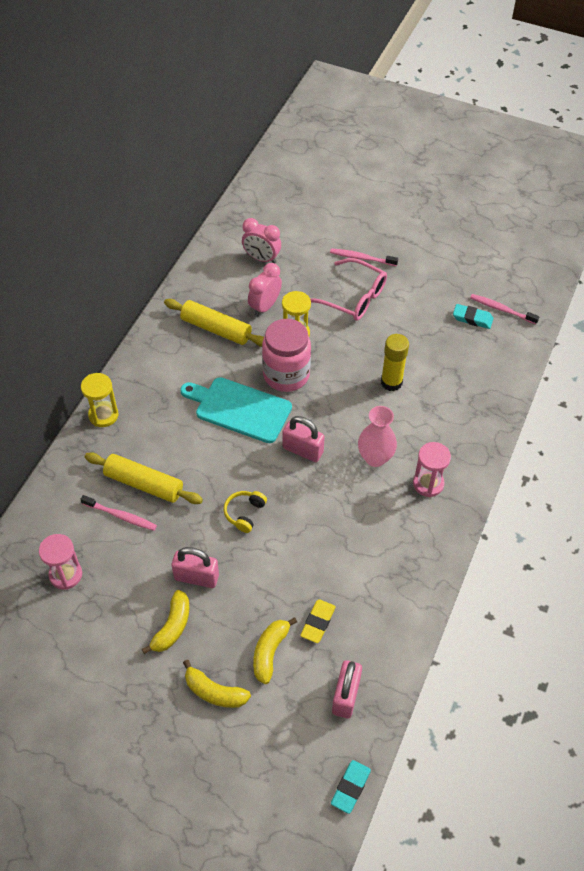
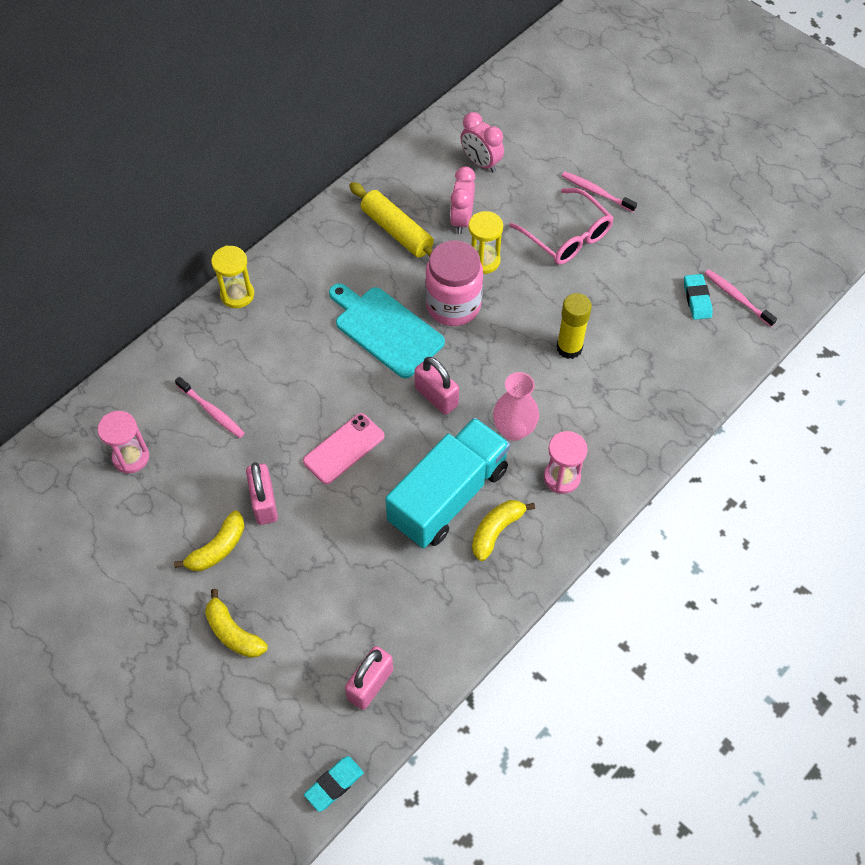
camera: 20 degrees right, 5 degrees up
yellow rolling pin [85,452,203,504] -> none
pink padlock [172,547,219,588] -> pink padlock turned 45 degrees clockwise [246,462,278,525]
yellow headphones [223,491,267,533] -> pink phone [303,413,384,484]
pink clock [248,263,282,317] -> pink clock turned 45 degrees counterclockwise [450,167,476,234]
yellow banana [253,617,297,684] -> yellow banana moved to [472,500,535,561]
yellow eraser [300,599,336,643] -> none
turquoise eraser [453,304,493,329] -> turquoise eraser turned 45 degrees clockwise [684,274,712,320]
none -> turquoise truck [385,417,510,548]

